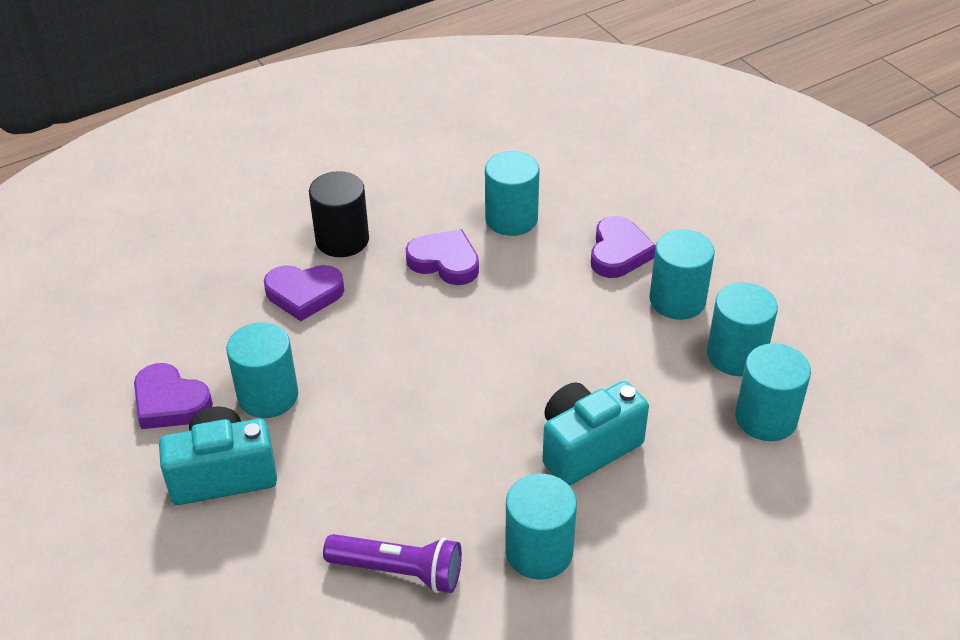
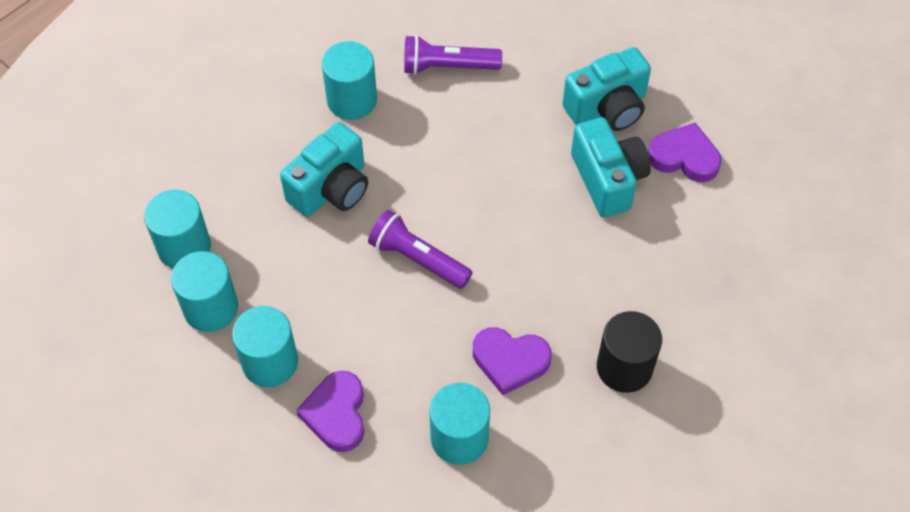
camera: 165 degrees right, 15 degrees up
turquoise cylinder [226,322,298,418] -> turquoise camera [571,117,651,217]
purple heart [264,265,344,321] -> none
none -> purple flashlight [368,210,472,289]

